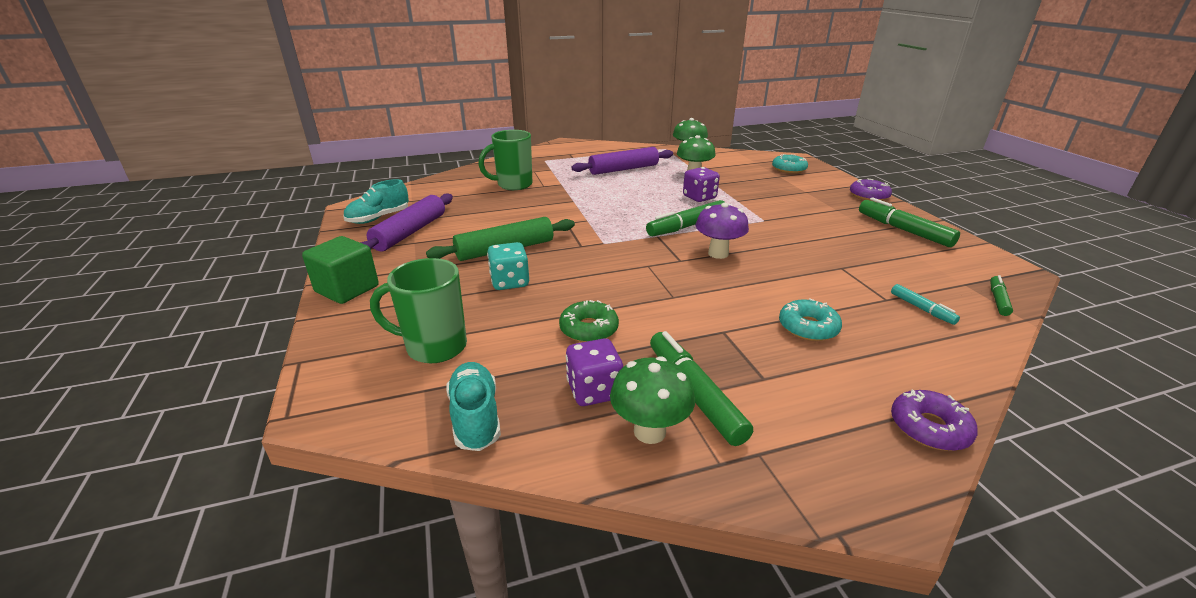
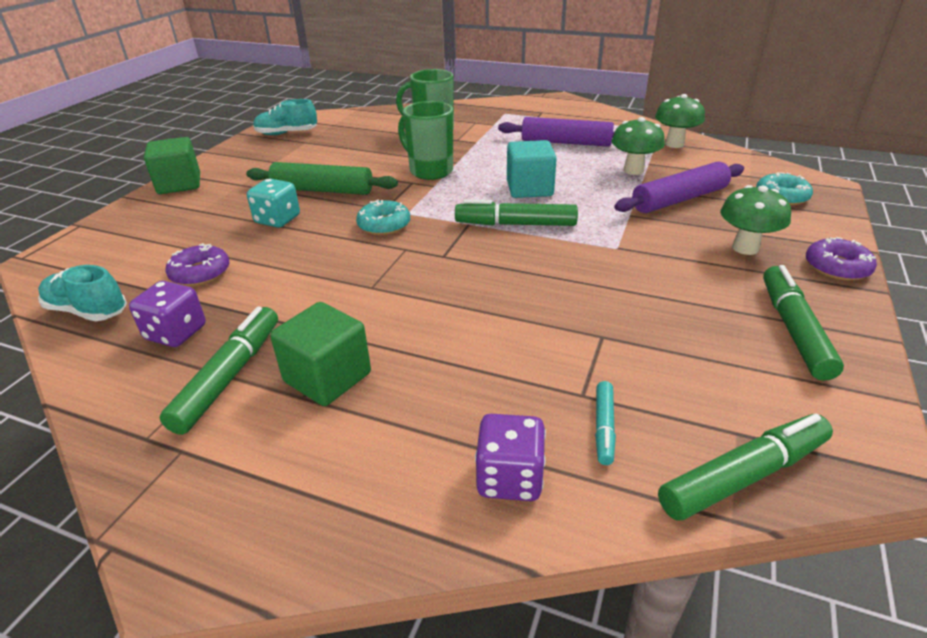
camera: 40 degrees right, 5 degrees up
purple rolling pin [360,194,453,251] -> purple rolling pin moved to [614,161,744,213]
green mug [370,258,467,363] -> green mug moved to [398,101,453,180]
turquoise shoe [447,362,501,451] -> turquoise shoe turned 90 degrees counterclockwise [38,265,127,321]
green donut [559,300,619,342] -> none
green mushroom [610,356,695,444] -> green mushroom moved to [720,185,791,255]
purple dice [683,167,720,202] -> purple dice moved to [475,414,546,501]
purple mushroom [696,203,749,259] -> none
turquoise donut [779,298,842,341] -> turquoise donut moved to [356,200,410,235]
purple donut [891,390,978,451] -> purple donut moved to [166,243,230,286]
green marker [990,275,1013,316] -> green marker [658,414,833,521], size x1.86
none -> green cube [270,302,371,406]
none -> turquoise cube [507,140,557,198]

